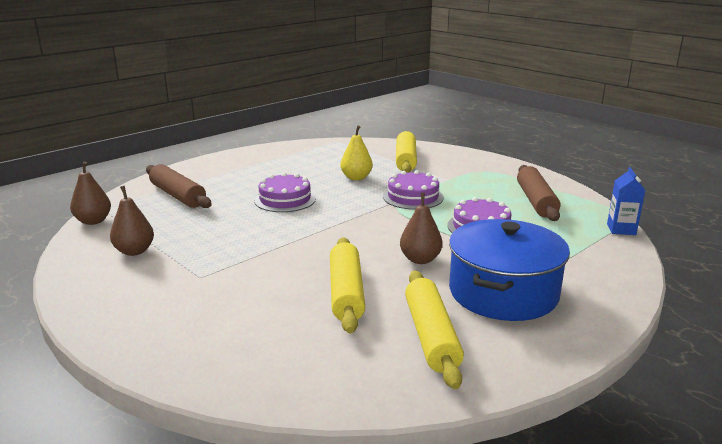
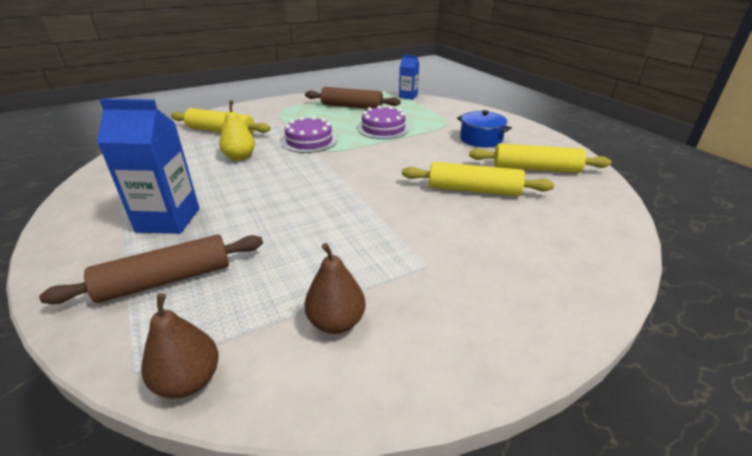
camera: 75 degrees left, 10 degrees up
purple cake [254,172,316,212] -> none
brown pear [400,193,442,264] -> none
blue pot [449,219,570,321] -> blue pot [457,110,512,148], size x0.58
none -> blue carton [97,99,199,234]

